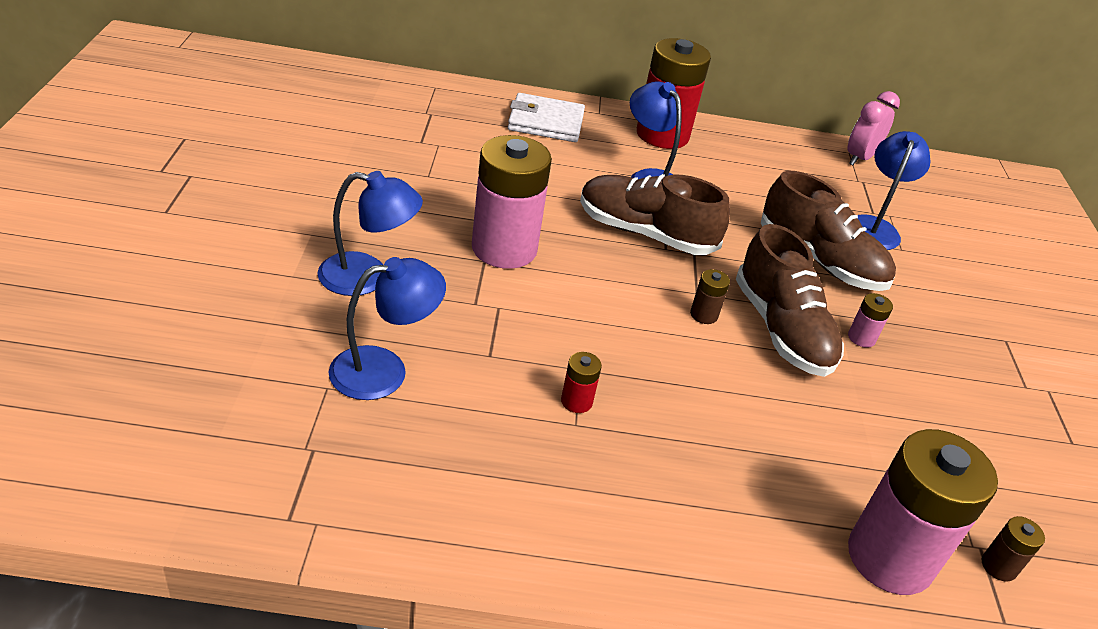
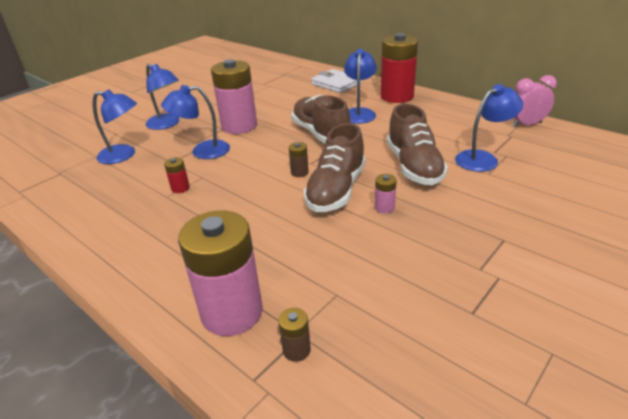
camera: 45 degrees right, 5 degrees down
none -> blue lamp [161,85,230,159]

